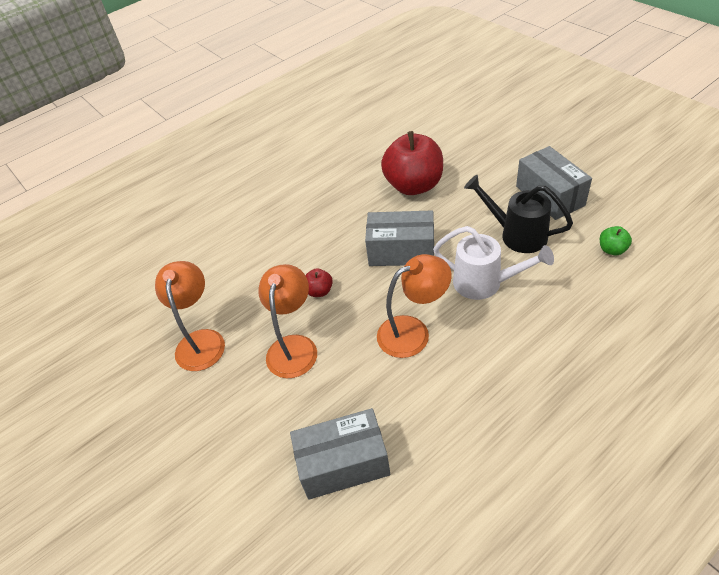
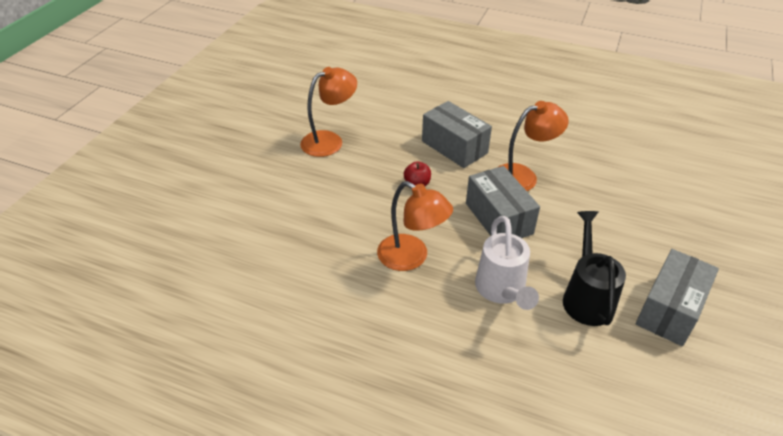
camera: 55 degrees right, 5 degrees down
orange lamp [258,264,317,378] -> orange lamp moved to [498,101,569,191]
grey box [290,408,390,500] -> grey box moved to [422,101,492,168]
red apple [381,131,443,195] -> none
green apple [600,226,632,255] -> none

